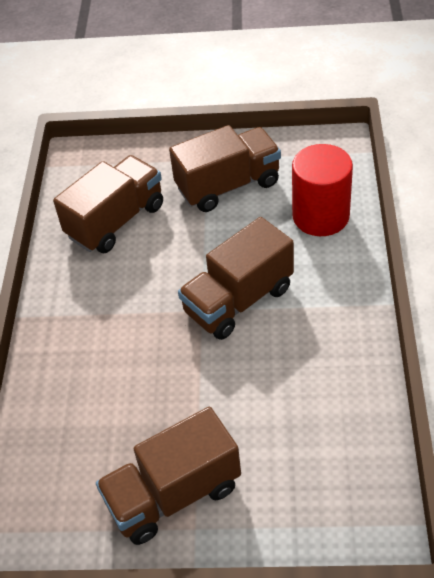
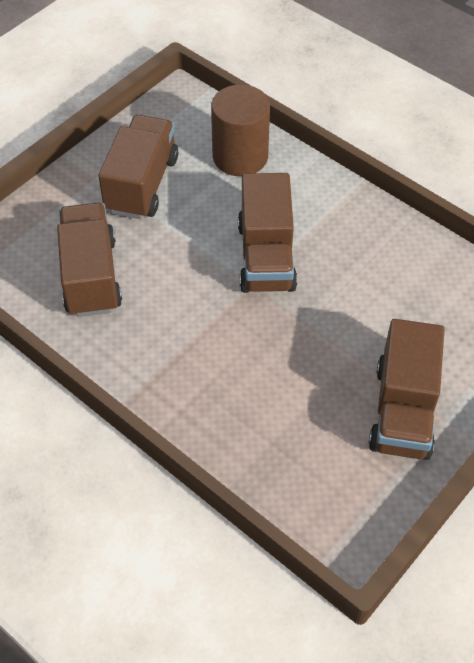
camera: 55 degrees left, 5 degrees up
red cylinder [292,144,353,236] -> brown cylinder [211,85,270,176]

